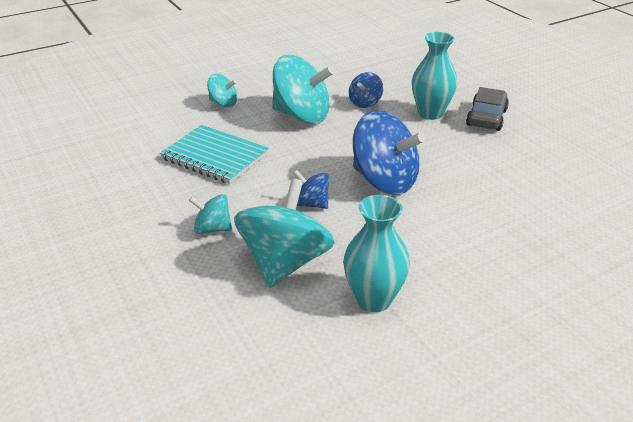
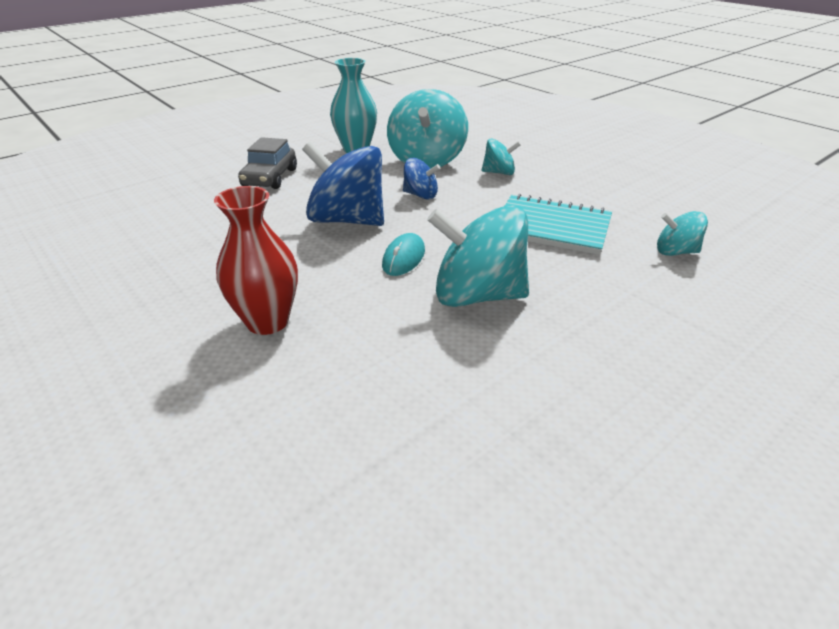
camera: 170 degrees right, 0 degrees up
turquoise spinning top [207,74,237,107] -> turquoise spinning top moved to [657,211,708,256]
blue spinning top [349,72,383,108] -> none
turquoise vase [412,32,457,120] -> red vase [214,186,298,335]
grey car [466,87,509,131] -> grey car moved to [238,137,297,189]
none -> turquoise mouse [382,233,425,276]

